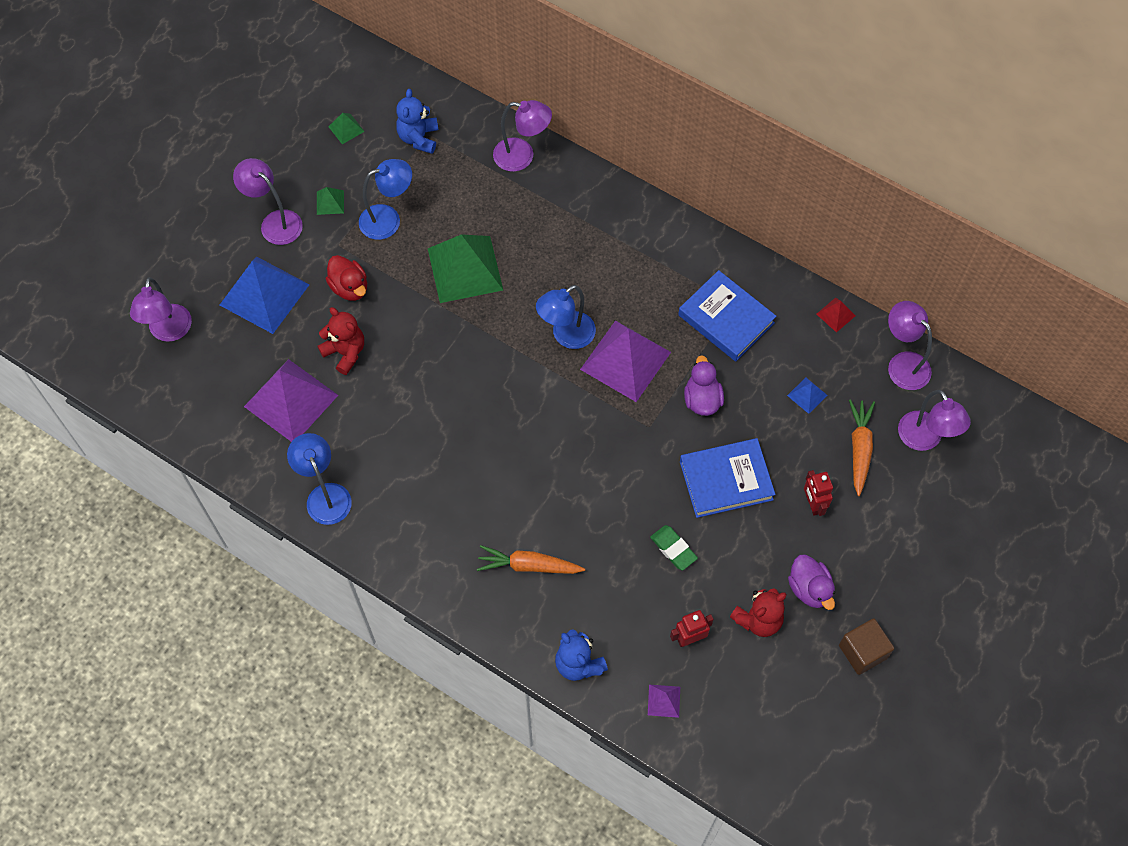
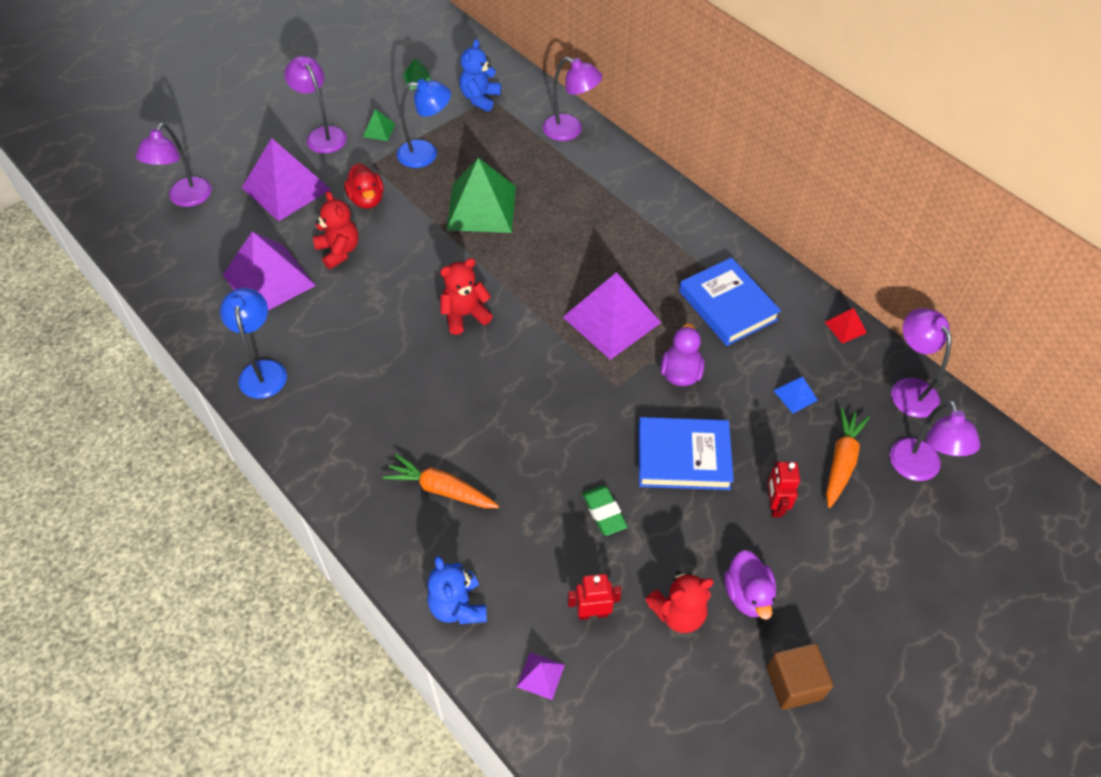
camera: 15 degrees right, 10 degrees down
blue pyramid [220,256,310,334] -> purple pyramid [242,138,331,221]
blue lamp [536,285,596,349] -> none
none -> red teddy bear [440,258,493,335]

